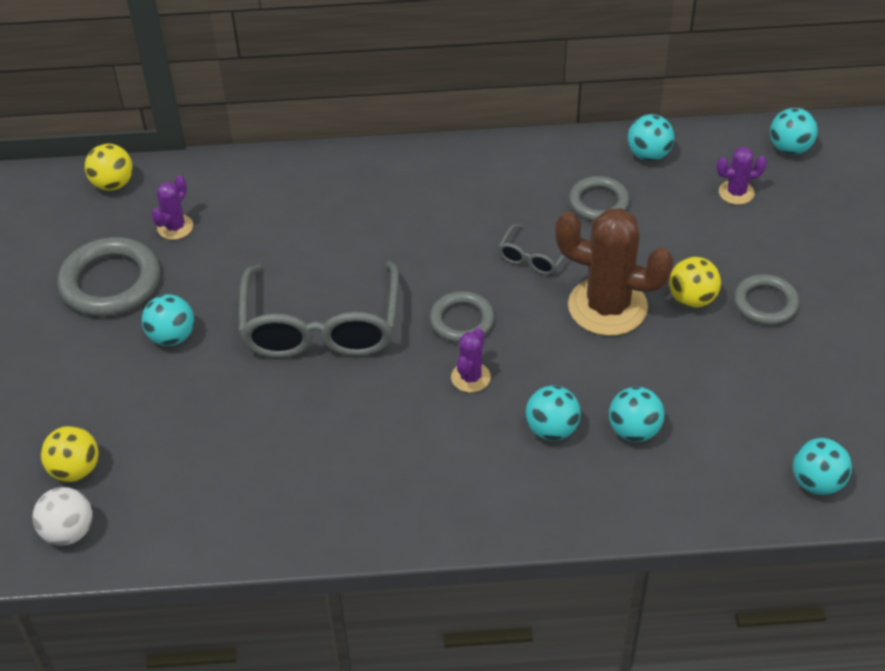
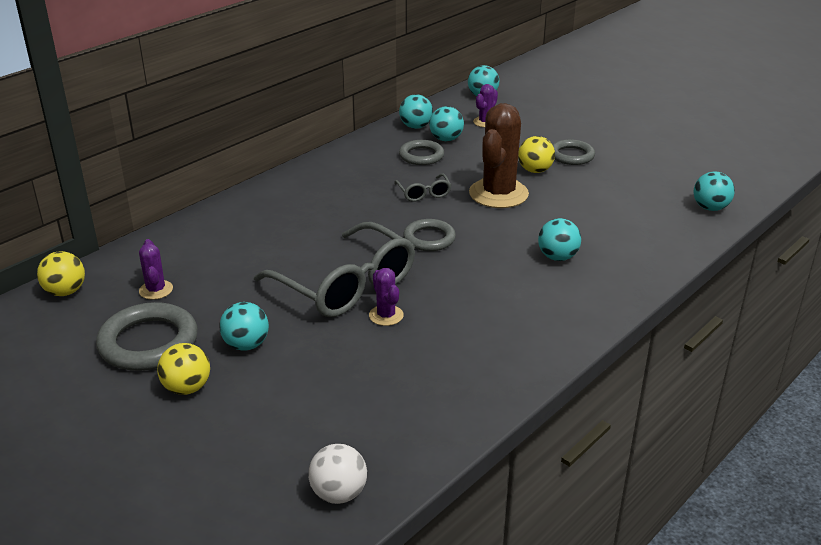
camera: 45 degrees left, 15 degrees down
yellow ball [41,426,99,482] -> yellow ball moved to [157,343,210,395]
purple cactus [451,328,491,393] -> purple cactus moved to [369,268,404,326]
brown cactus [555,208,674,336] -> brown cactus turned 45 degrees counterclockwise [469,103,529,208]
turquoise ball [609,387,665,442] -> turquoise ball moved to [429,106,464,141]

